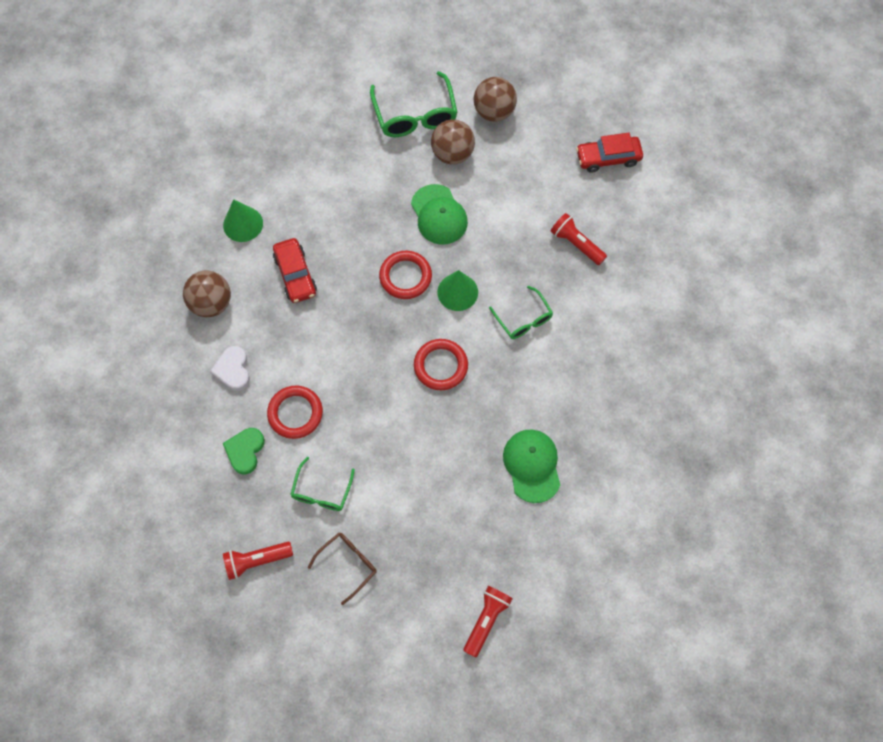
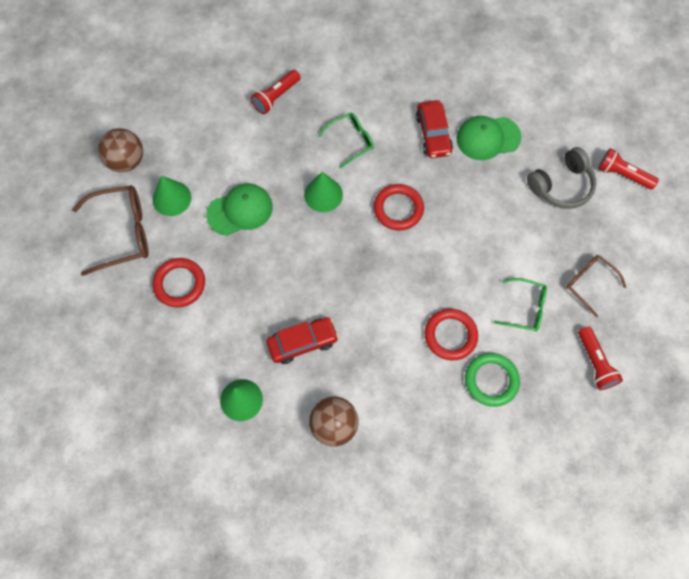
camera: 90 degrees left, 0 degrees up
white heart [210,346,250,391] -> none
green heart [223,428,265,475] -> green ring [465,353,520,407]
green glasses [370,71,458,137] -> brown glasses [72,185,149,276]
red ring [379,251,432,299] -> red ring moved to [153,258,205,307]
brown ball [431,119,475,164] -> green cone [153,176,191,216]
red car [576,133,643,173] -> red car moved to [416,100,453,158]
none -> grey headphones [527,147,596,209]

